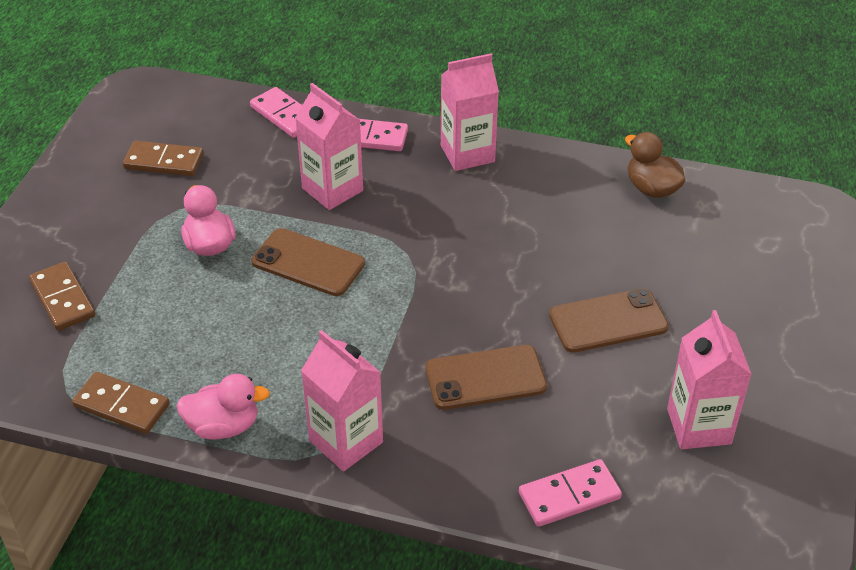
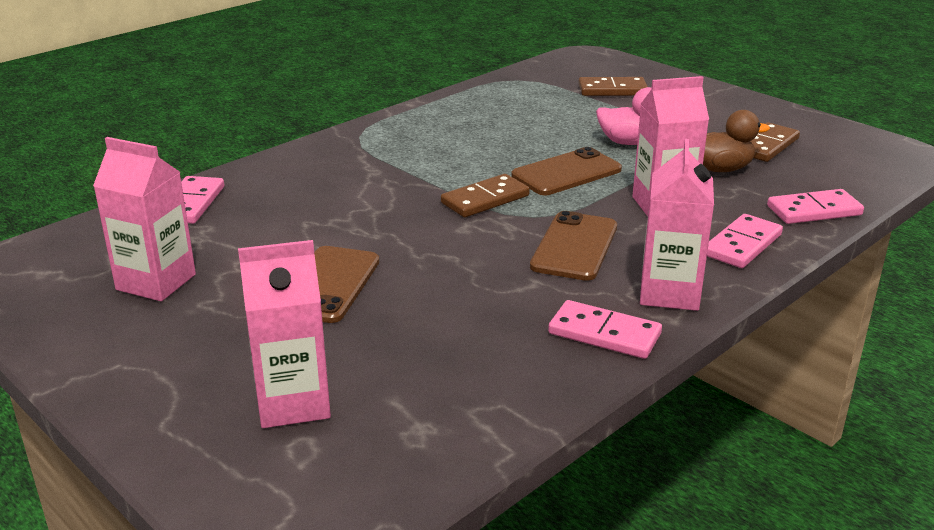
camera: 120 degrees right, 15 degrees down
brown domino [72,372,169,434] -> brown domino moved to [441,174,530,217]
pink duck [176,374,270,440] -> none
pink carton [301,330,383,471] -> pink carton moved to [238,240,331,428]
brown phone [425,345,547,410] -> brown phone moved to [530,211,617,281]
brown duck [625,132,686,198] -> brown duck moved to [703,110,770,172]
none -> pink domino [548,300,662,359]

